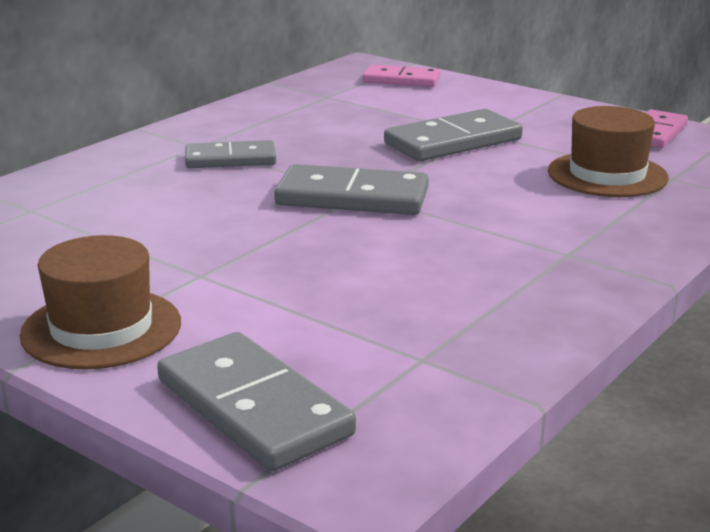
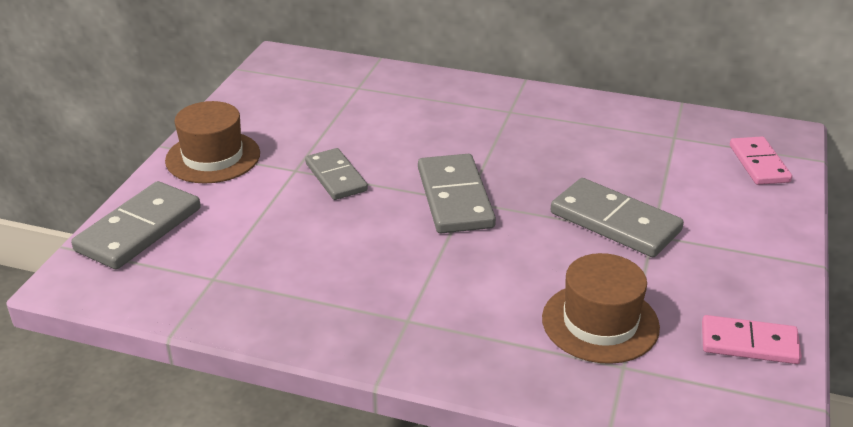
camera: 70 degrees right, 10 degrees up
grey domino [185,140,276,168] -> grey domino moved to [305,148,368,200]

